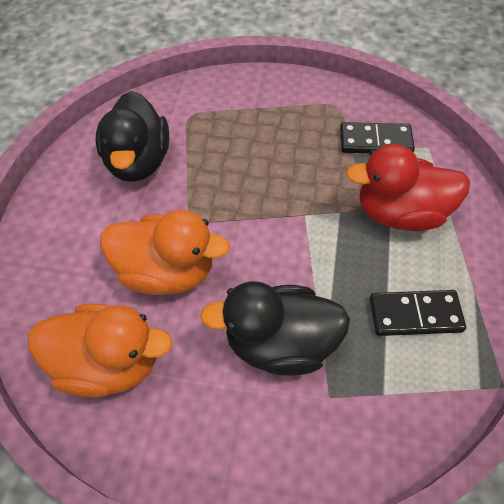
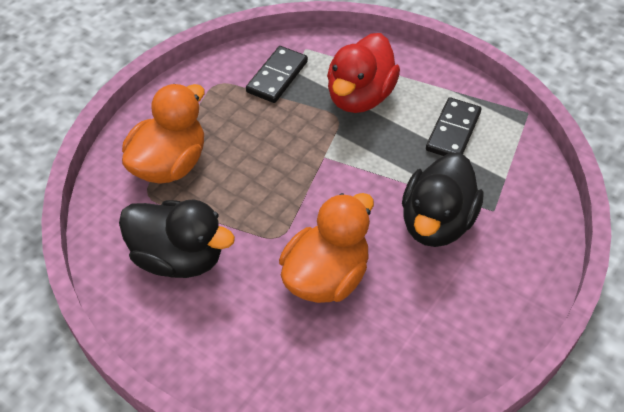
camera: 65 degrees left, 5 degrees down
orange duck [28,304,173,398] -> orange duck moved to [122,84,205,184]

